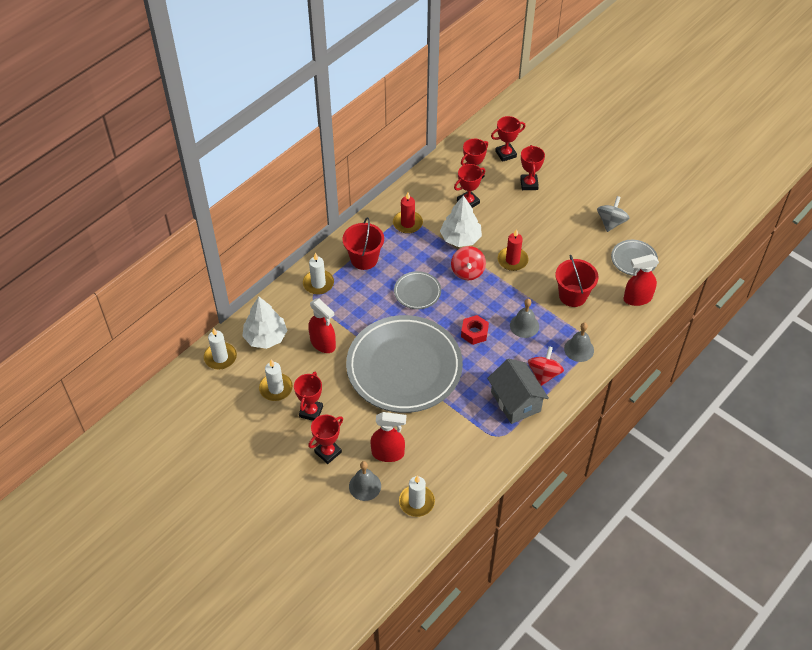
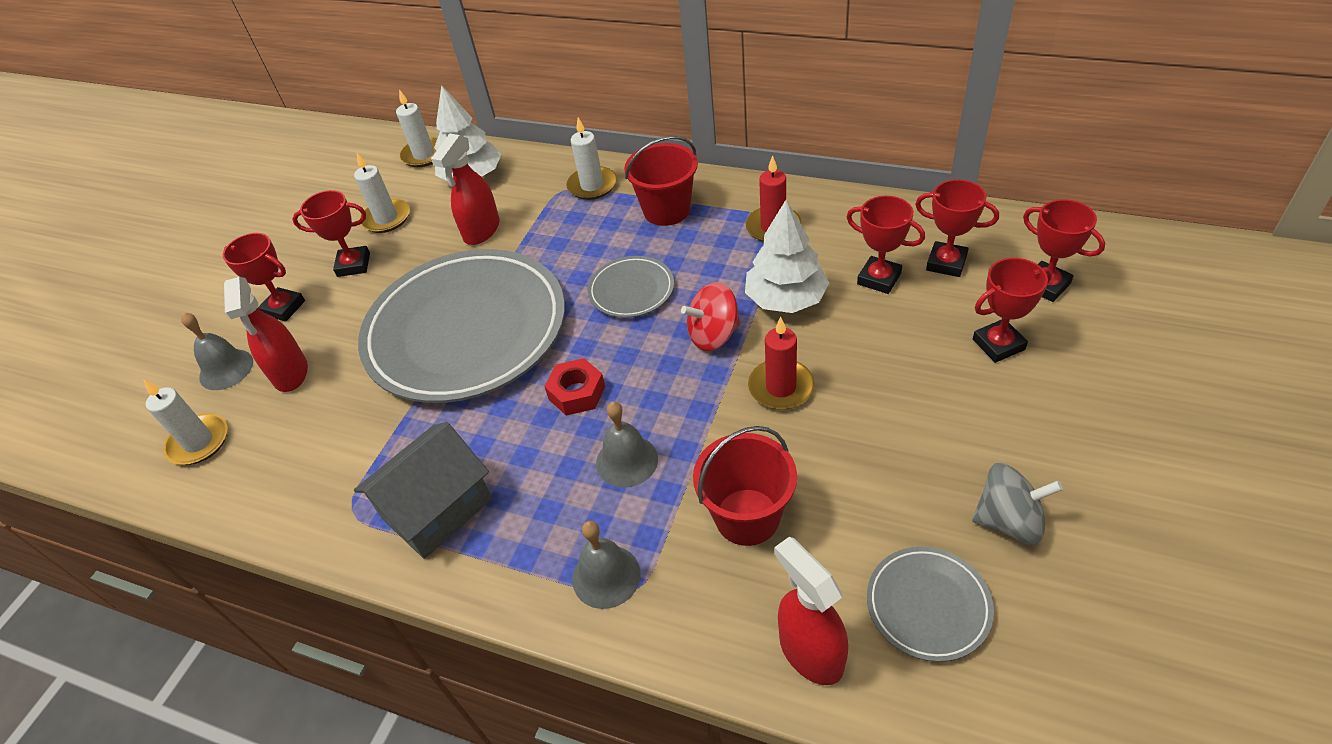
camera: 75 degrees right, 5 degrees down
red spinning top [528,346,564,386] -> none

